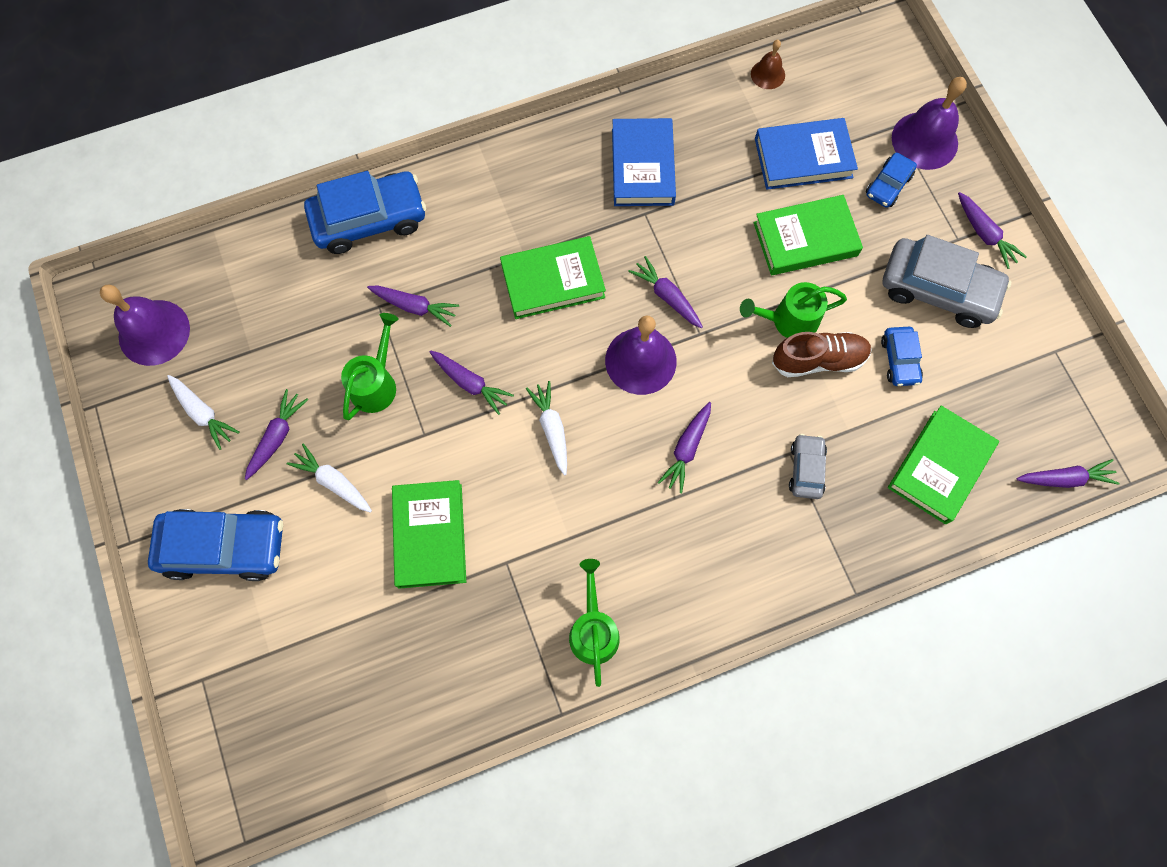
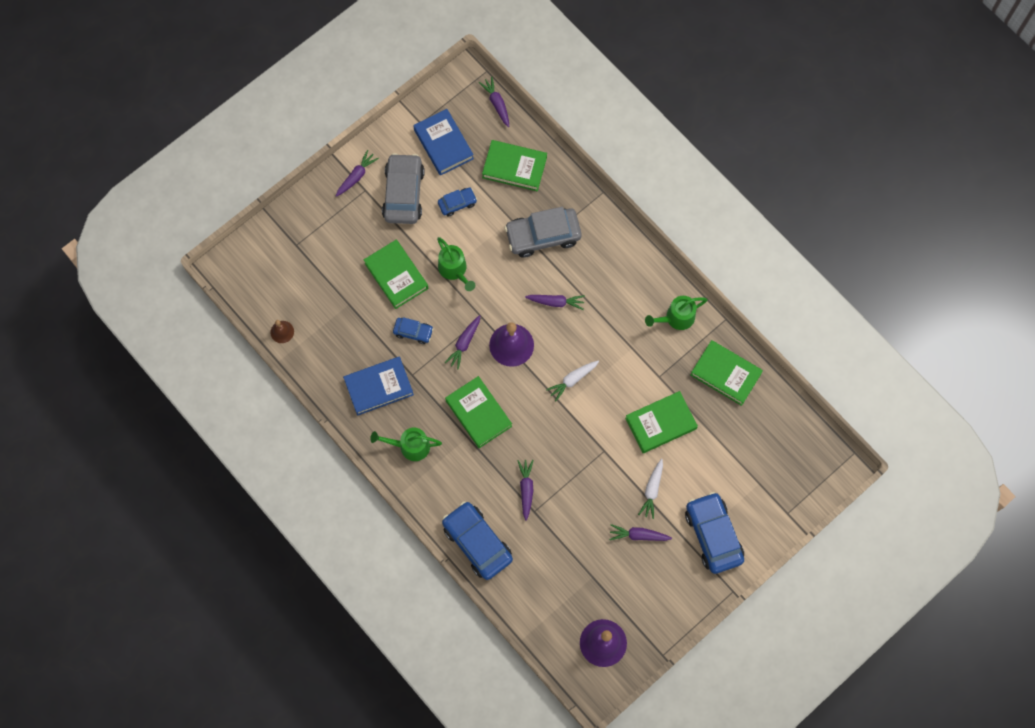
camera: 110 degrees left, 0 degrees up
white carrot [167,375,240,450] -> none
green watering can [341,313,399,420] -> green watering can moved to [370,427,442,461]
purple carrot [430,350,514,415] -> none
blue book [755,118,858,190] -> blue book moved to [413,109,474,176]
brown shoe [772,332,872,377] -> none
grey car [789,434,827,499] -> grey car [504,207,582,258], size x1.93
blue car [866,152,917,208] -> blue car moved to [393,317,434,344]
purple bell [892,77,967,170] -> none
none -> green book [691,340,763,406]

